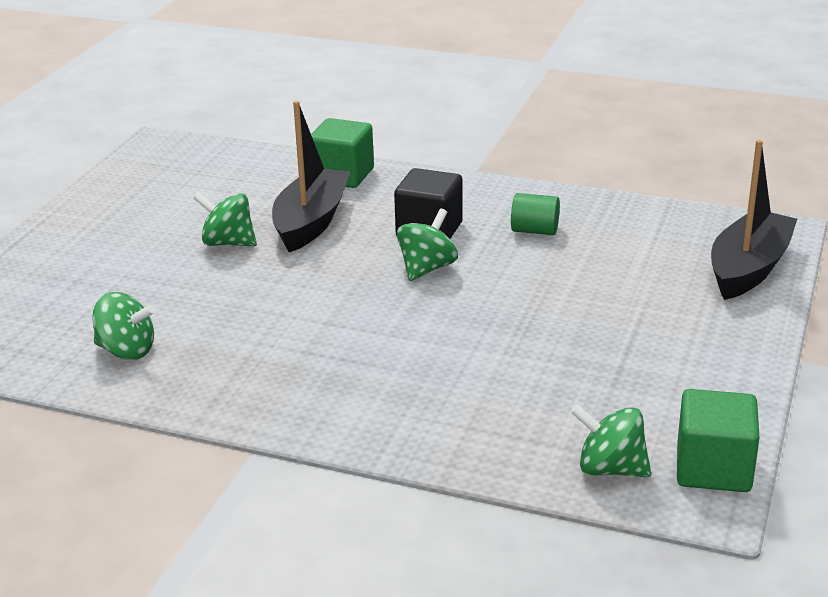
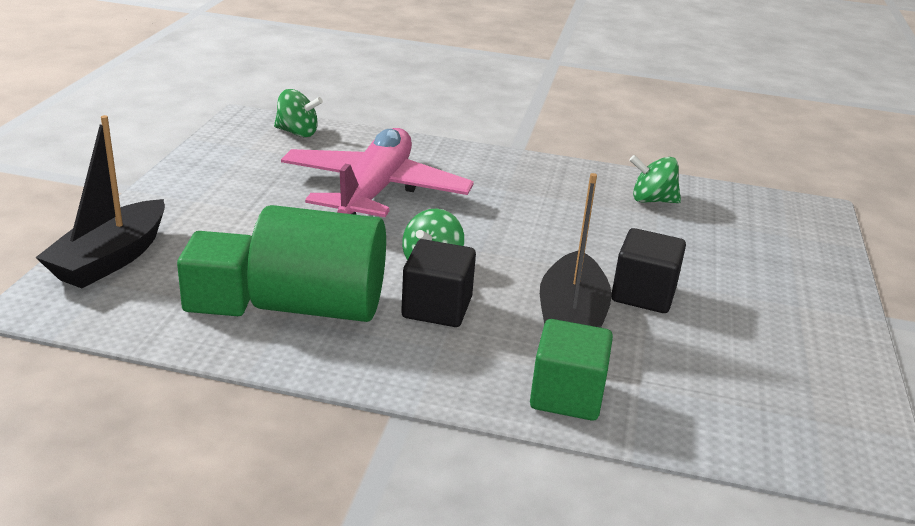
camera: 170 degrees right, 0 degrees up
green spinning top [193,192,257,246] -> black cube [612,228,686,313]
green cylinder [511,193,560,235] -> green cylinder [247,205,386,322], size x2.38
green cube [677,389,760,492] -> green cube moved to [177,231,252,316]
none -> pink plane [281,128,474,217]

